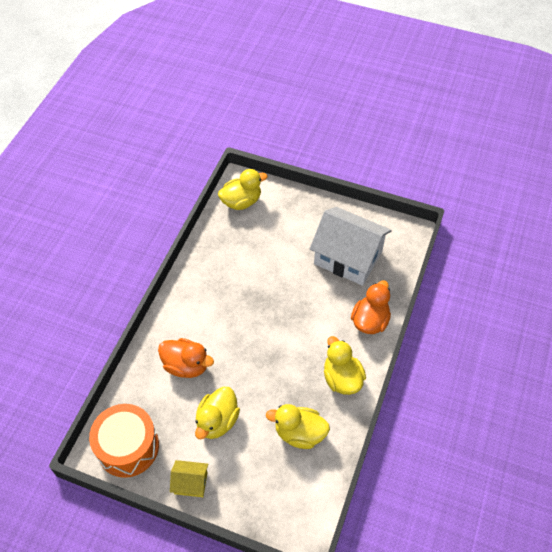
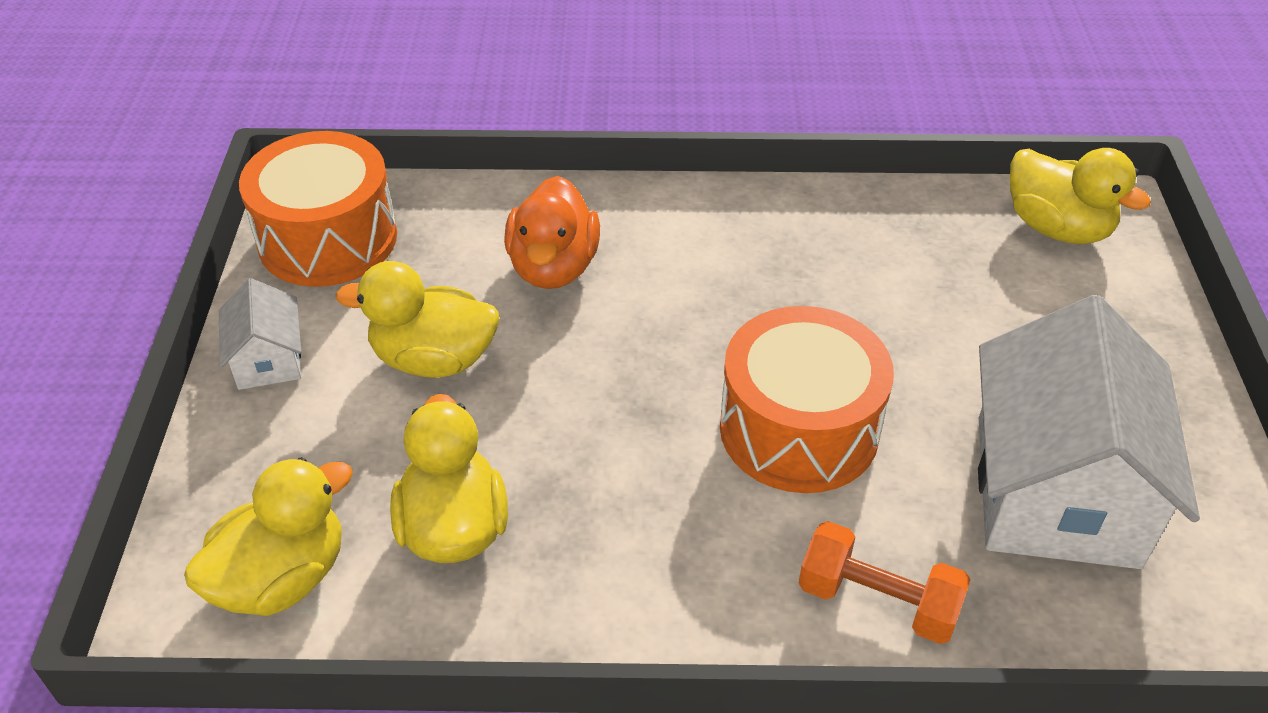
camera: 70 degrees right, 10 degrees down
yellow house [170,460,208,497] -> white house [219,278,301,390]
yellow duck [324,336,366,395] -> yellow duck moved to [184,457,353,616]
orange duck [351,280,391,334] -> orange dumbbell [799,521,971,644]
none -> orange drum [720,306,894,493]

